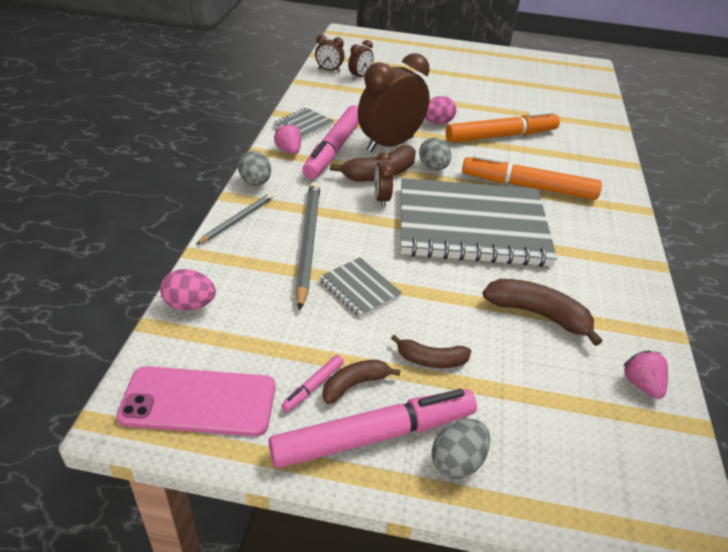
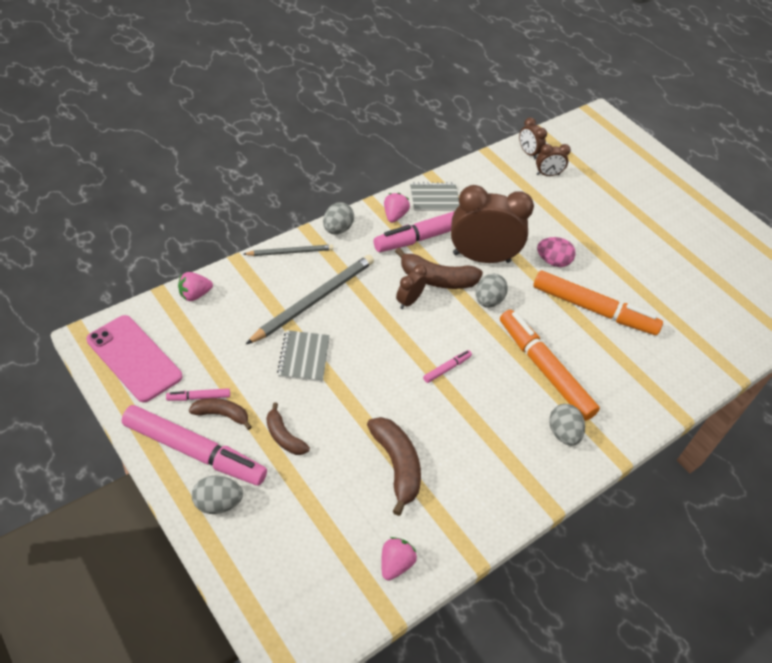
camera: 40 degrees right, 10 degrees up
pink egg [160,269,216,311] -> pink strawberry [178,272,213,301]
grey notebook [401,178,557,267] -> pink marker [423,350,472,383]
none -> grey egg [549,404,585,446]

